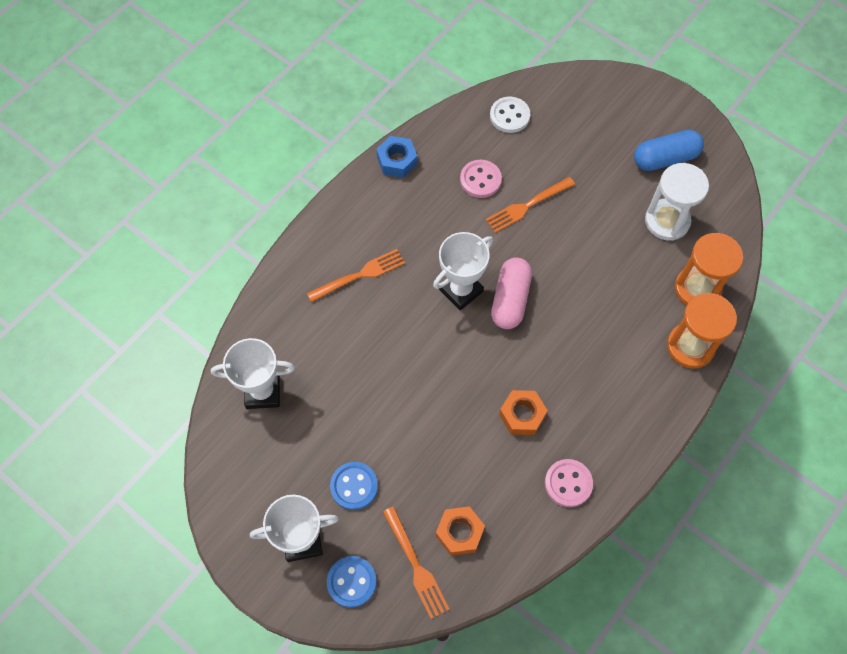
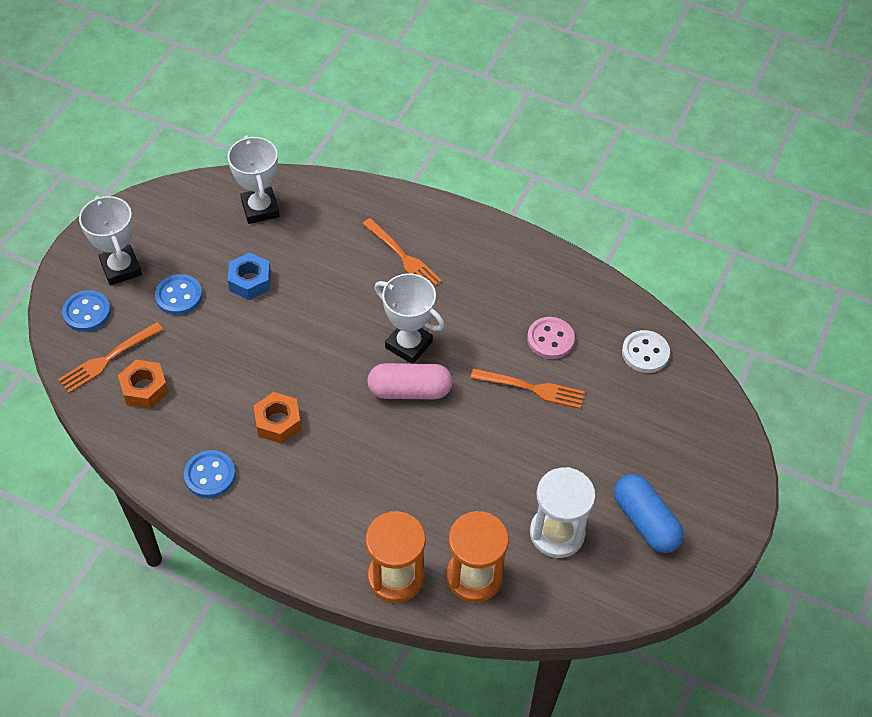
camera: 75 degrees right, 10 degrees down
blue nut [376,136,417,178] -> blue nut moved to [228,252,271,300]
orange fork [486,177,575,233] -> orange fork turned 150 degrees clockwise [471,368,585,409]
pink button [545,459,593,507] -> blue button [184,450,236,498]

